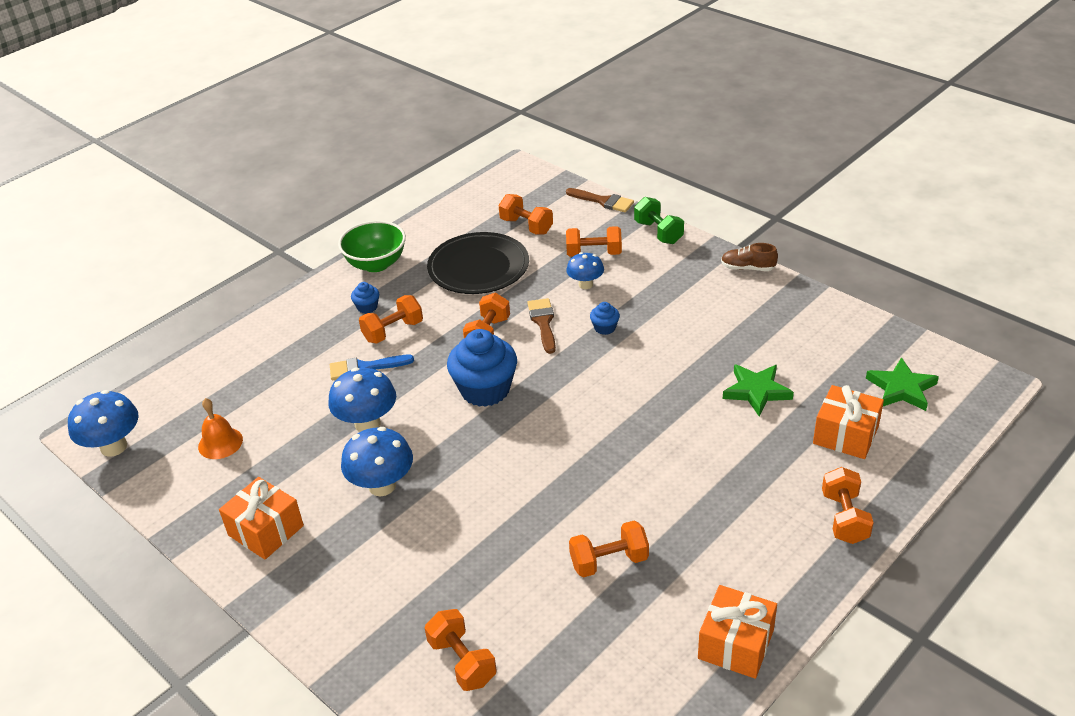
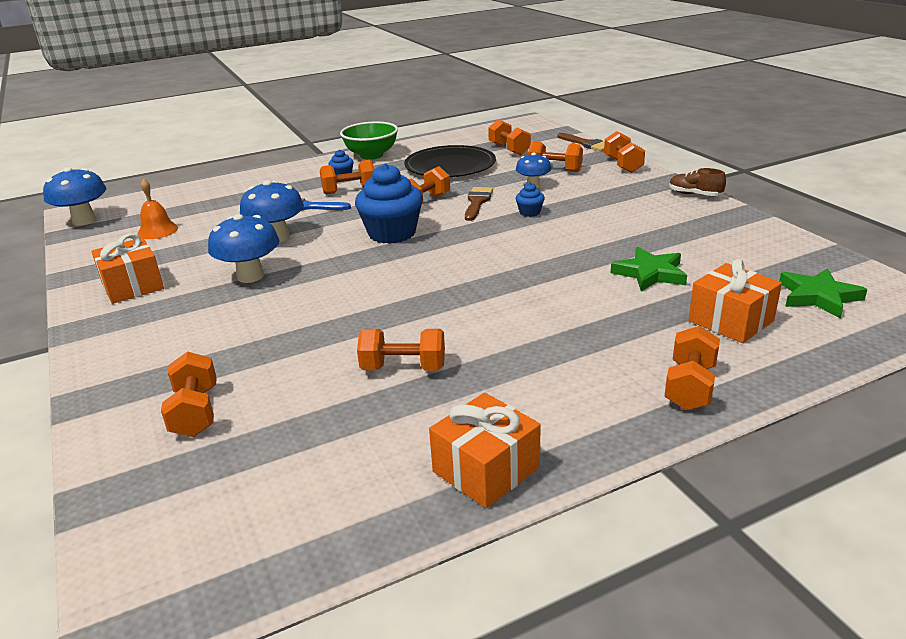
camera: 20 degrees right, 10 degrees down
green dumbbell [634,197,684,244] -> orange dumbbell [604,131,645,173]

